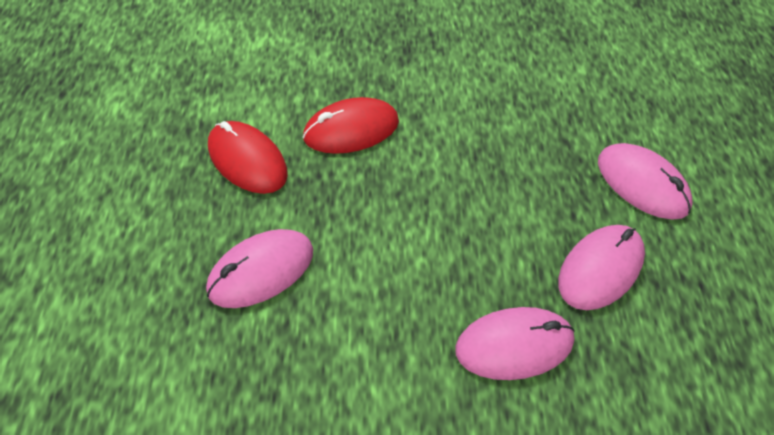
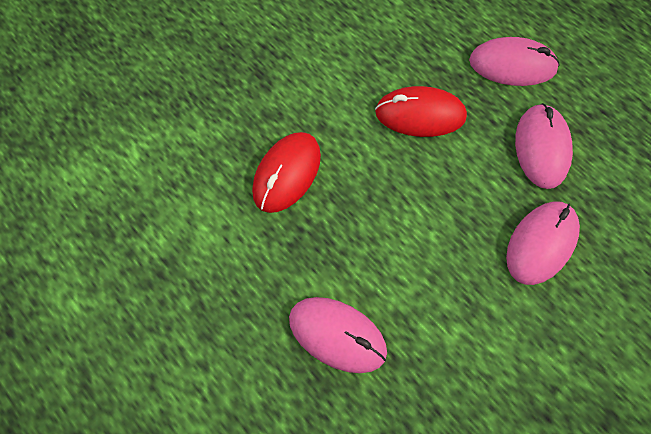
camera: 40 degrees left, 10 degrees up
pink mouse [206,229,313,308] -> pink mouse turned 75 degrees counterclockwise [289,297,387,373]
red mouse [208,121,288,194] -> red mouse moved to [375,86,467,137]

